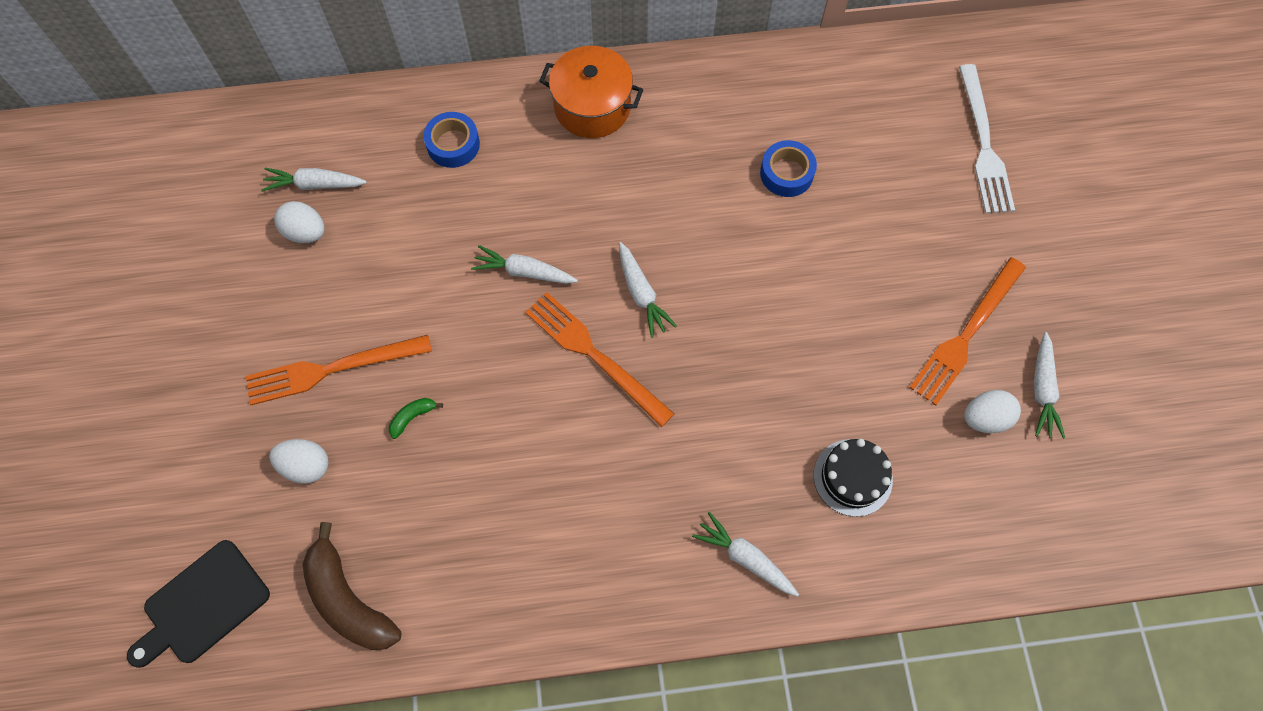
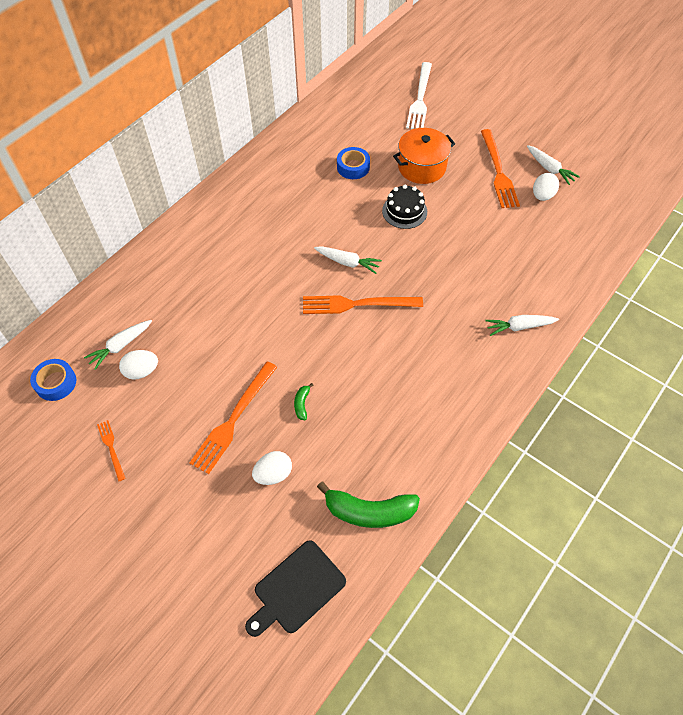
camera: 45 degrees left, 10 degrees down
black cutting board [127,540,270,668] -> black cutting board turned 45 degrees clockwise [245,540,346,637]
brown banana [303,522,402,650] -> green banana [317,482,420,528]
blue tape [423,112,480,168] -> blue tape moved to [30,359,76,401]
white carrot [471,245,578,284] -> none
orange pot [539,46,643,138] -> orange pot moved to [393,128,455,184]
black cake [814,439,893,517] -> black cake moved to [382,185,427,229]
white fork [959,64,1015,214] -> white fork turned 60 degrees clockwise [406,62,432,129]
none -> orange fork [97,420,126,482]

